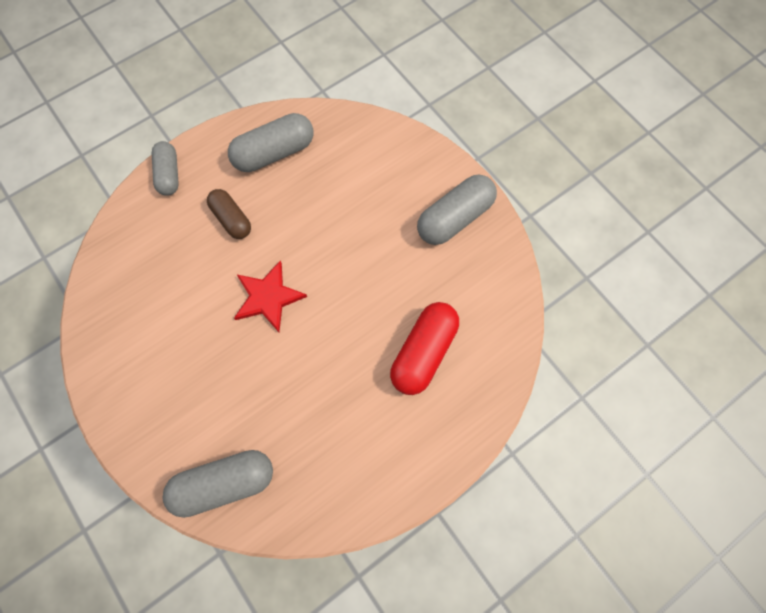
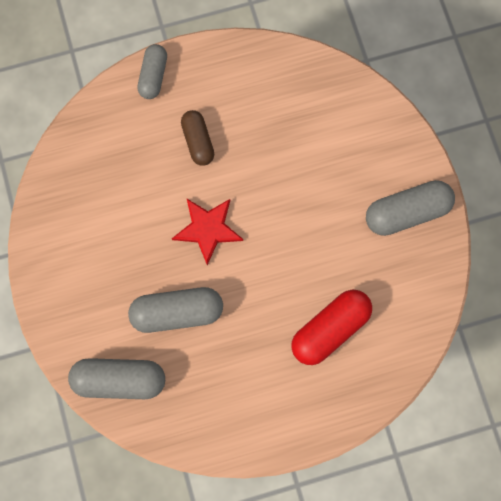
camera: 20 degrees right, 5 degrees up
grey capsule [228,113,313,172] -> grey capsule moved to [128,287,223,333]

